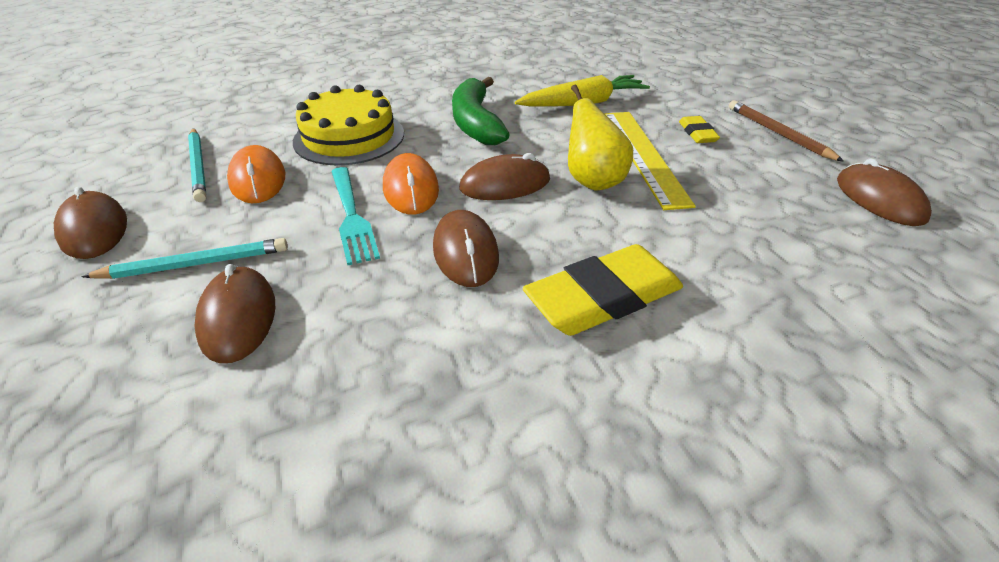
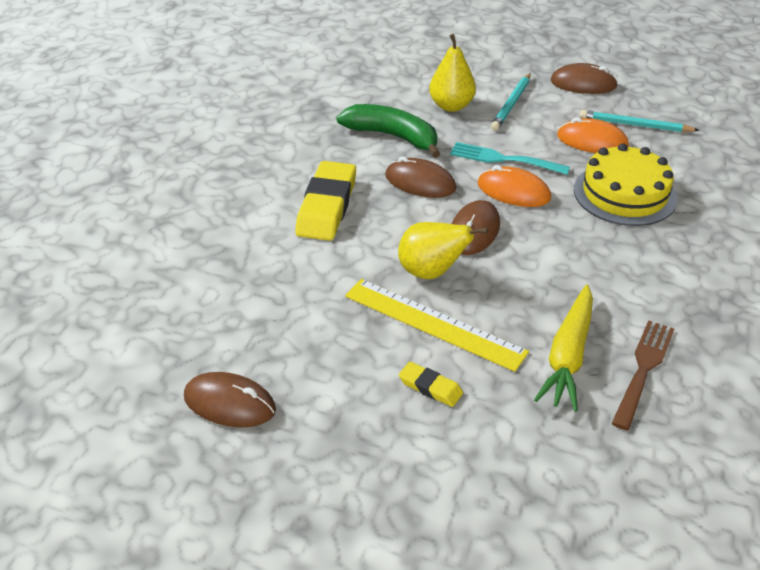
camera: 130 degrees right, 0 degrees up
brown mouse [194,264,275,363] -> yellow pear [429,34,476,112]
green banana [452,77,510,145] -> green banana moved to [336,104,440,158]
brown pencil [729,100,844,162] -> none
none -> brown fork [611,320,674,430]

